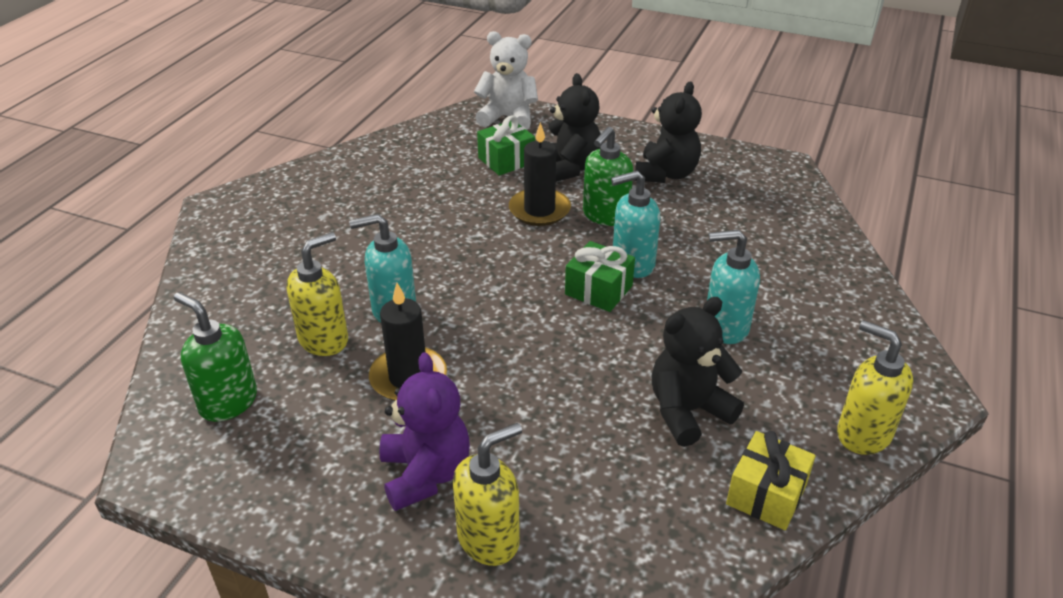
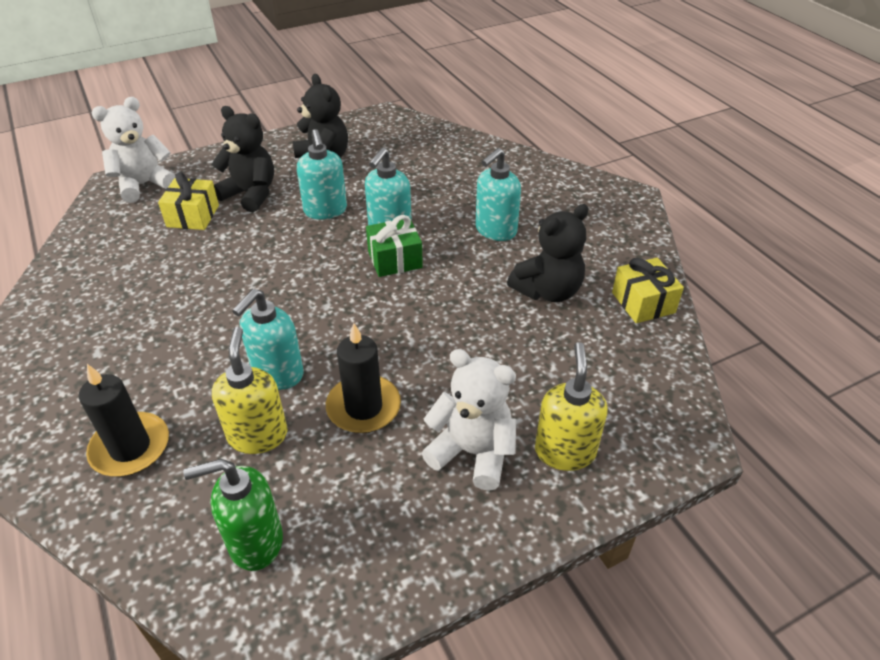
camera: 50 degrees left, 5 degrees up
purple teddy bear [379,352,470,511] -> white teddy bear [422,349,516,491]
green gift [477,115,535,176] -> yellow gift [158,172,219,230]
black candle [509,122,571,226] -> black candle moved to [79,364,169,476]
green soap dispenser [583,127,633,226] -> turquoise soap dispenser [297,129,347,219]
black teddy bear [651,297,744,447] -> black teddy bear turned 135 degrees counterclockwise [507,204,588,302]
yellow soap dispenser [837,320,913,455] -> none

